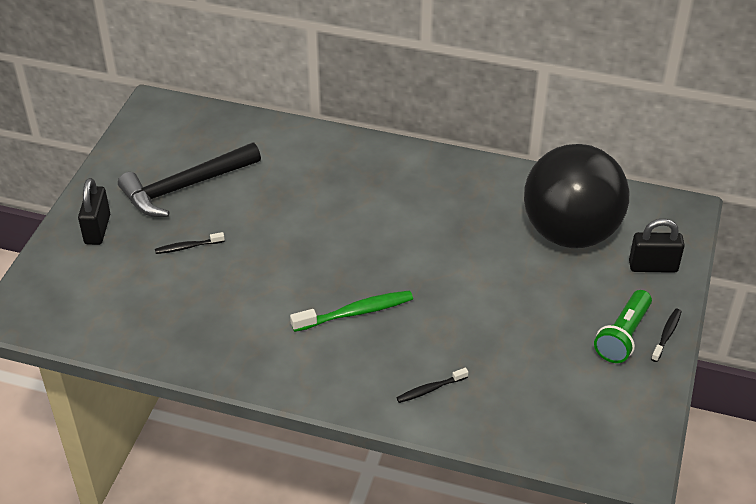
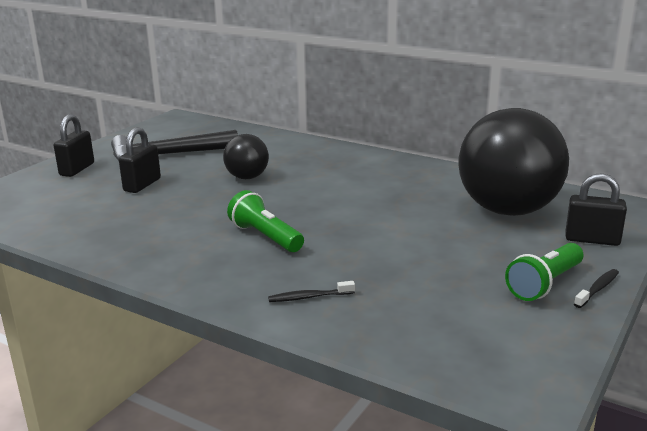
camera: 15 degrees right, 20 degrees down
black toothbrush [155,232,225,254] -> black padlock [119,127,161,193]
green toothbrush [290,290,413,332] -> green flashlight [227,190,304,252]
none -> black ball [223,134,269,179]

